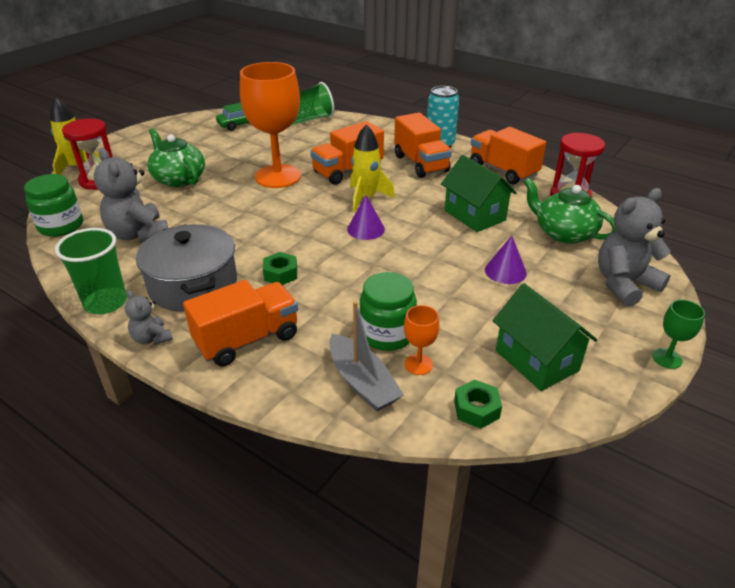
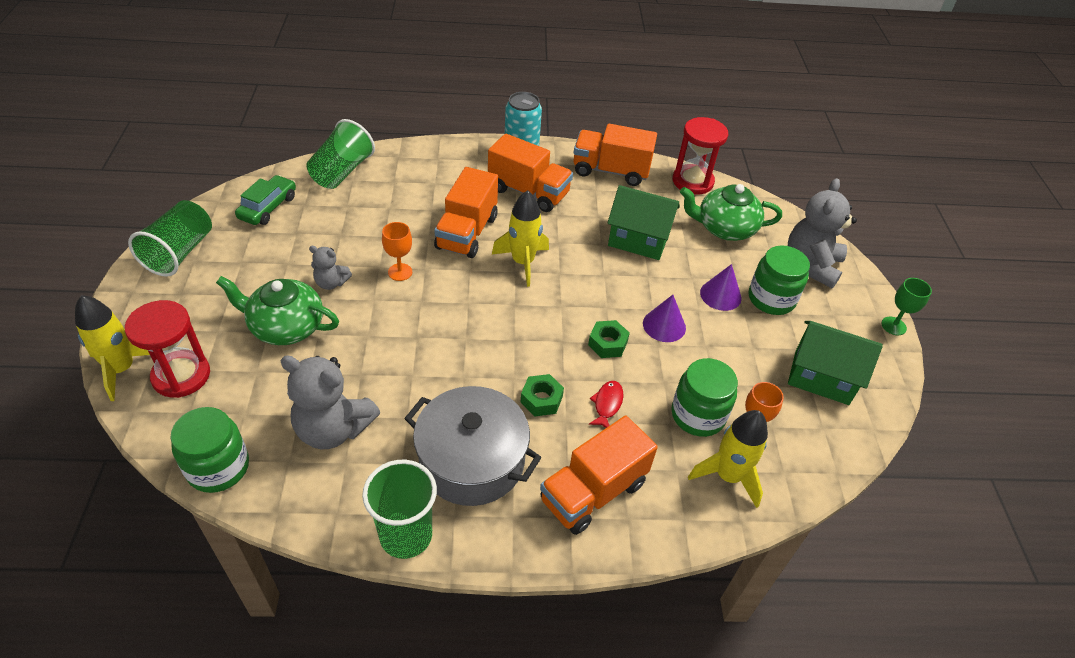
camera: 40 degrees left, 10 degrees up
grey teddy bear [125,290,173,345] -> grey teddy bear moved to [309,246,352,290]
orange truck [183,280,298,367] -> orange truck turned 150 degrees counterclockwise [540,416,658,535]
orange goblet [240,62,301,188] -> orange goblet [382,222,412,281], size x0.41
grey boat [329,301,404,412] -> yellow rocket [688,410,768,508]
purple cone [347,195,385,240] -> purple cone moved to [643,295,686,342]
green nut [454,380,502,429] -> green nut moved to [588,320,630,358]
none -> green cup [128,200,212,277]
none -> red fish [589,381,623,428]
none -> green jar [749,245,810,315]

